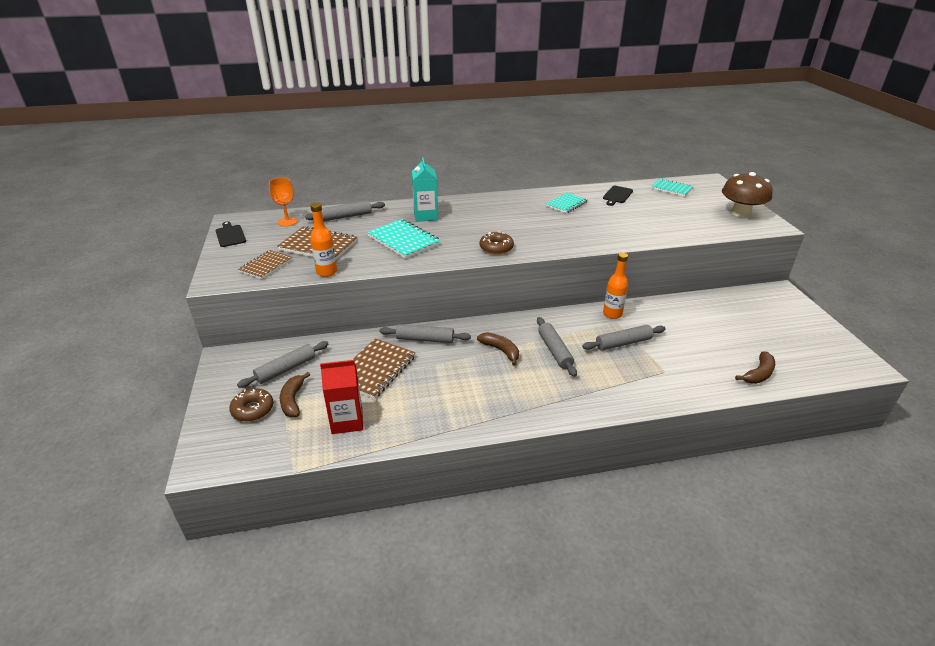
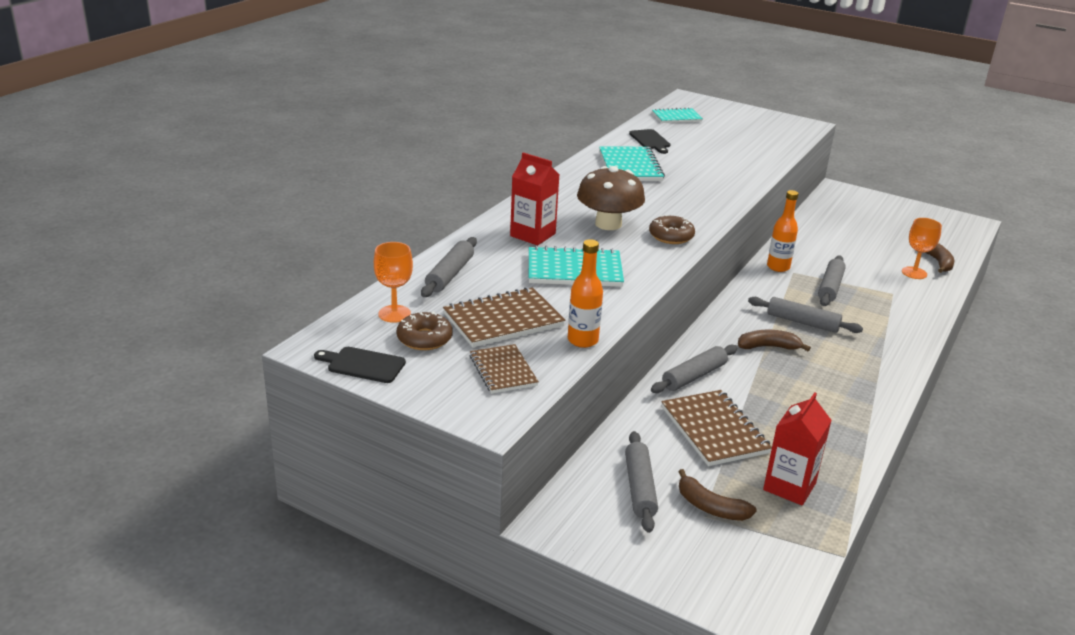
camera: 50 degrees left, 5 degrees down
brown donut [229,388,273,422] -> brown donut moved to [397,312,453,350]
turquoise carton [412,157,438,222] -> red carton [510,153,559,245]
turquoise notebook [546,193,588,213] -> turquoise notebook [599,146,665,181], size x1.56
brown mushroom [722,172,773,217] -> brown mushroom moved to [577,166,645,230]
none -> orange goblet [902,218,942,279]

